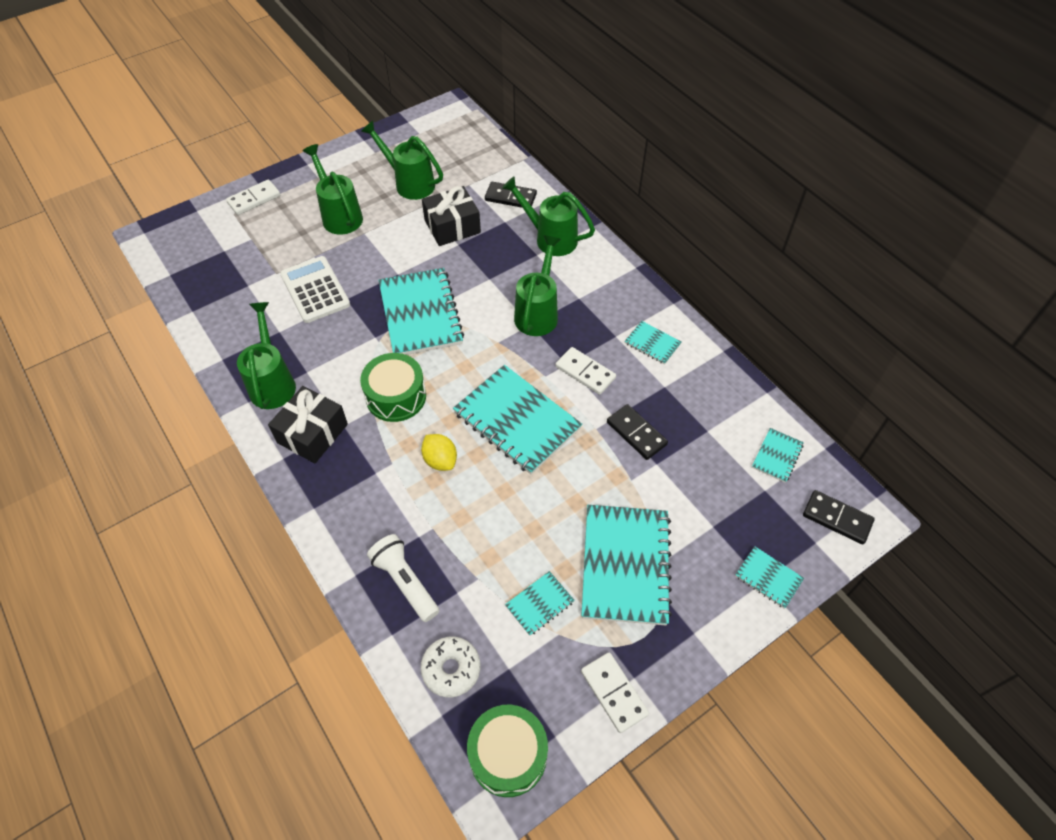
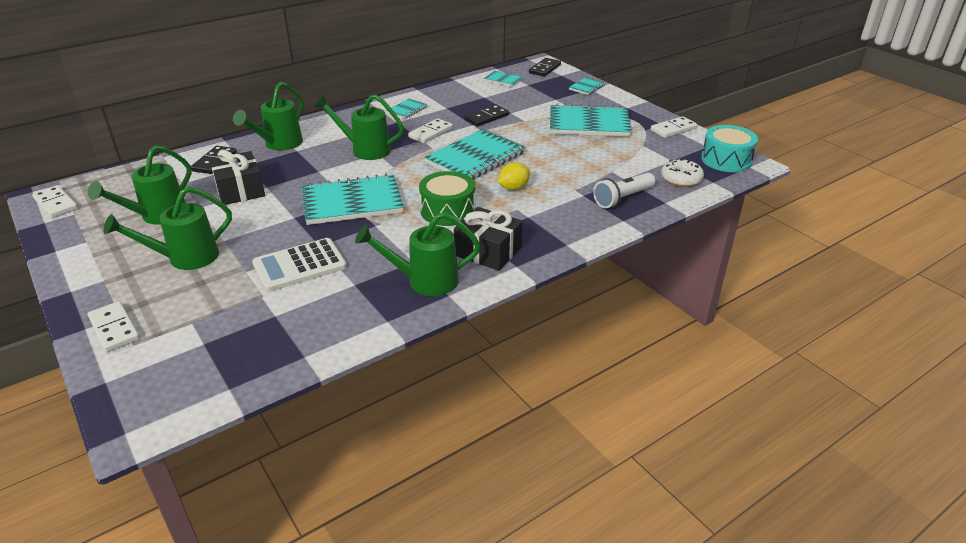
camera: 90 degrees left, 20 degrees down
green drum [467,705,548,797] -> turquoise drum [701,125,758,172]
turquoise notebook [505,571,575,636] -> none
none -> white domino [32,186,78,218]

